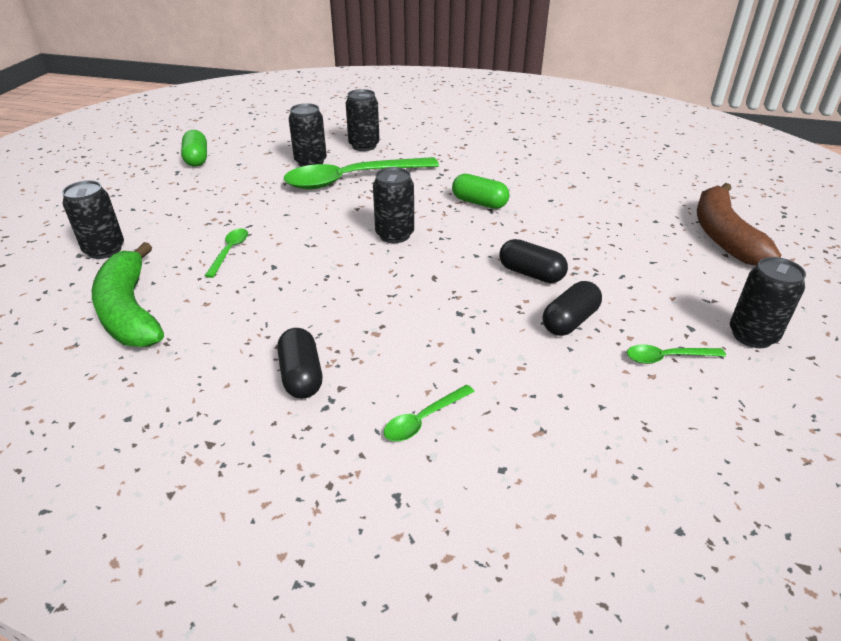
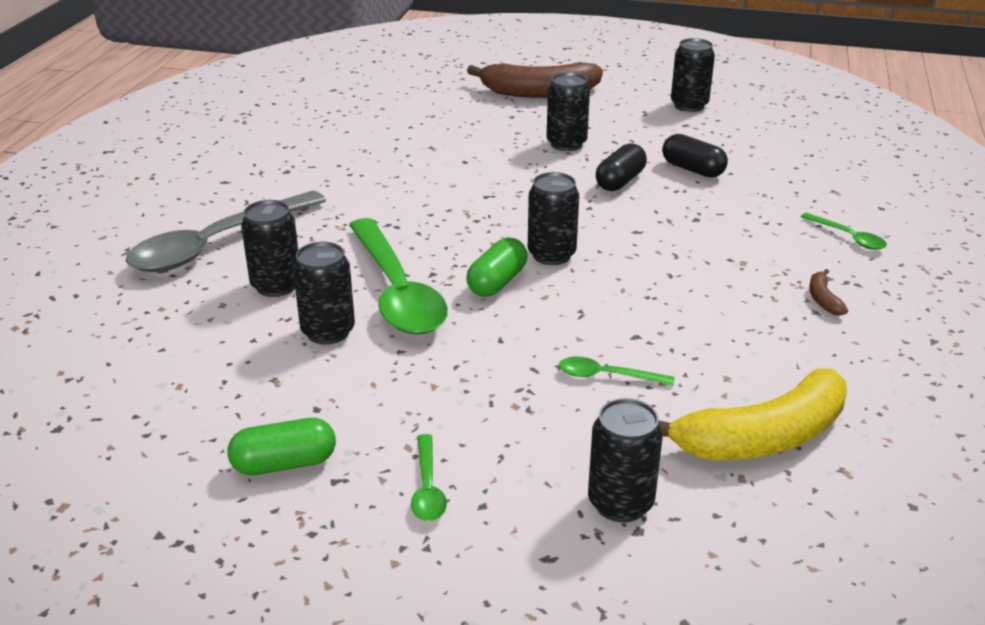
camera: 90 degrees left, 5 degrees down
green banana [92,242,164,347] -> yellow banana [658,368,847,460]
black capsule [277,328,322,399] -> brown banana [809,269,848,316]
green capsule [452,174,509,209] -> green capsule moved to [466,238,527,297]
green spoon [627,345,726,364] -> green spoon moved to [411,434,447,521]
none -> grey spoon [126,191,327,272]
none -> black can [546,72,590,151]

